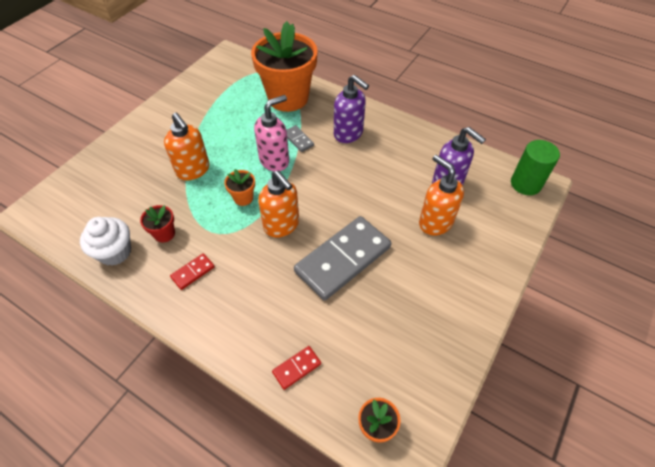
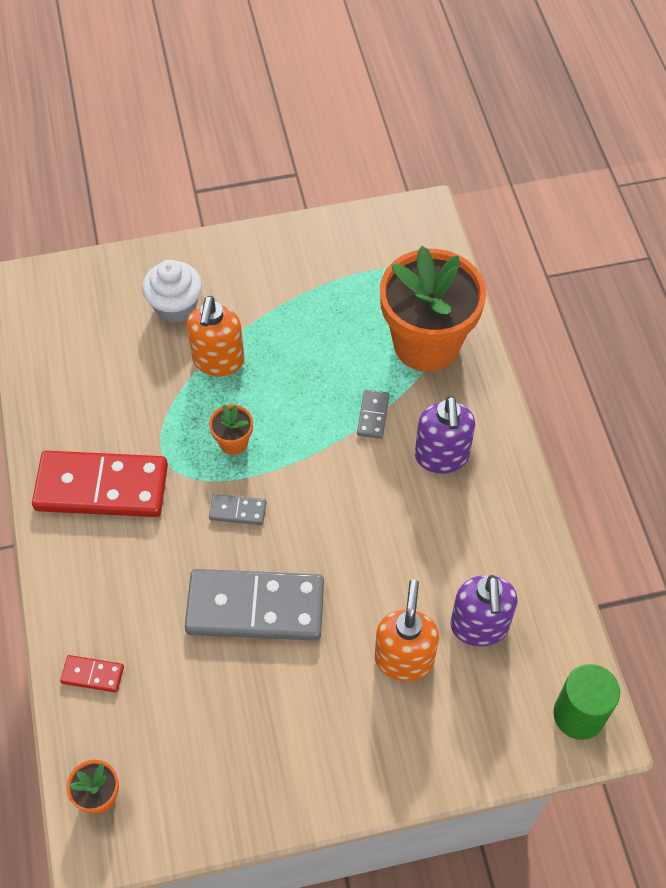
camera: 45 degrees right, 5 degrees up
white cupcake [80,217,131,266] -> white cupcake moved to [142,260,202,323]
red flower pot [140,205,175,243] -> none
red domino [170,253,215,290] -> red domino [32,451,168,517], size x2.36
pink soap dispenser [254,95,289,171] -> none
orange soap dispenser [258,171,299,238] -> grey domino [209,494,266,525]

